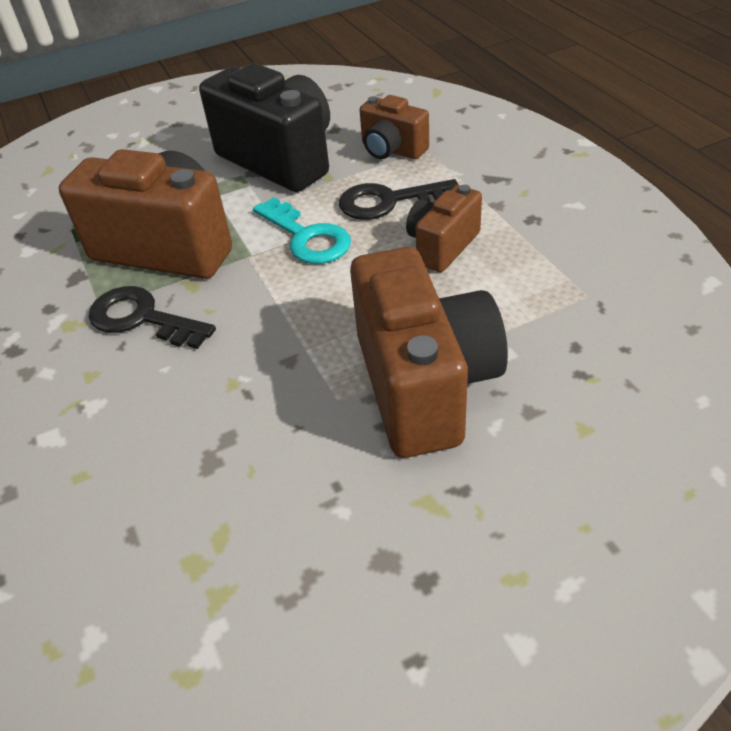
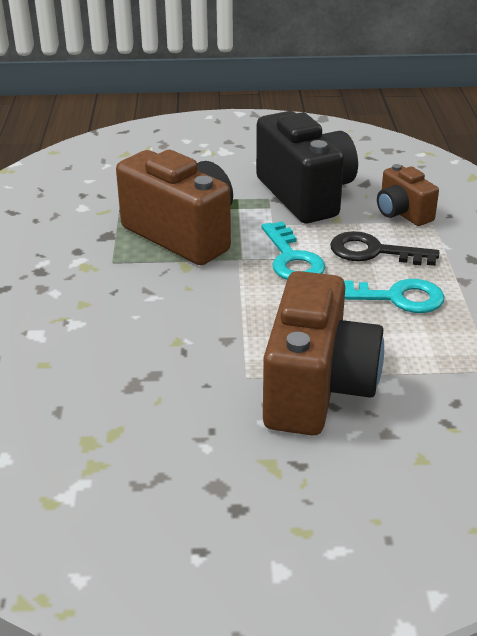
camera: 20 degrees right, 10 degrees down
black key [89,286,216,349] -> none
brown camera [406,185,482,272] -> turquoise key [344,279,444,313]

